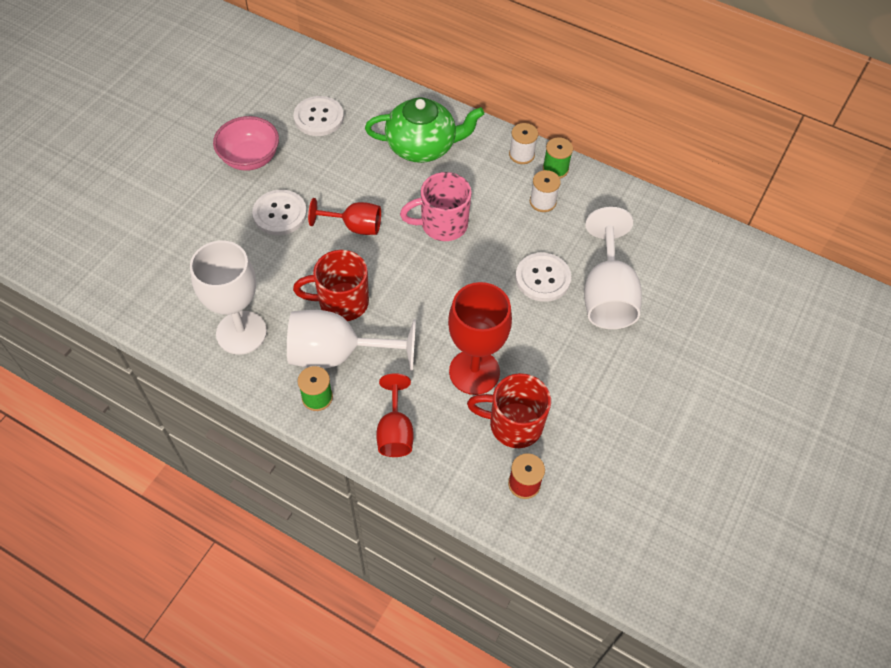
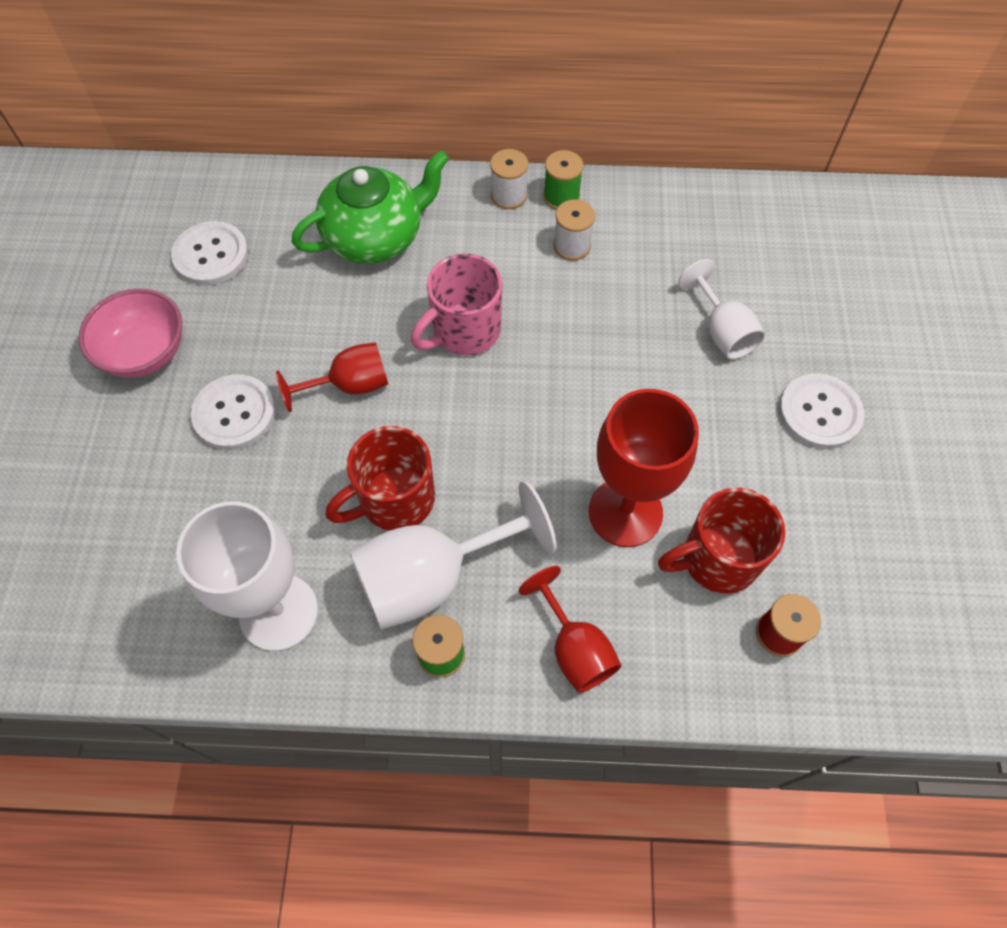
camera: 25 degrees left, 5 degrees up
white button [515,253,571,302] -> white button moved to [779,373,864,449]
white goblet [584,207,642,329] -> white goblet [678,259,765,359], size x0.60

